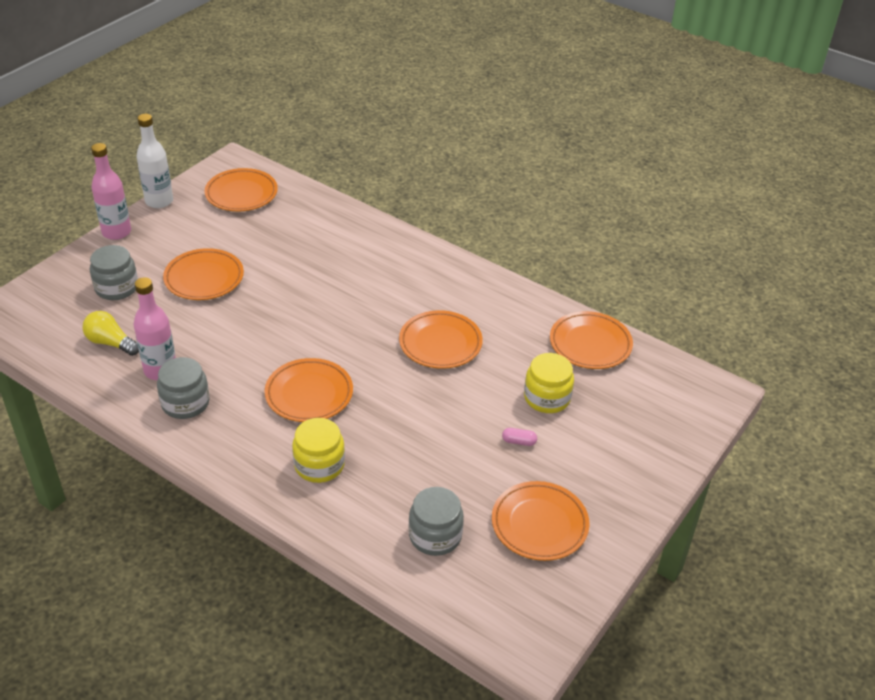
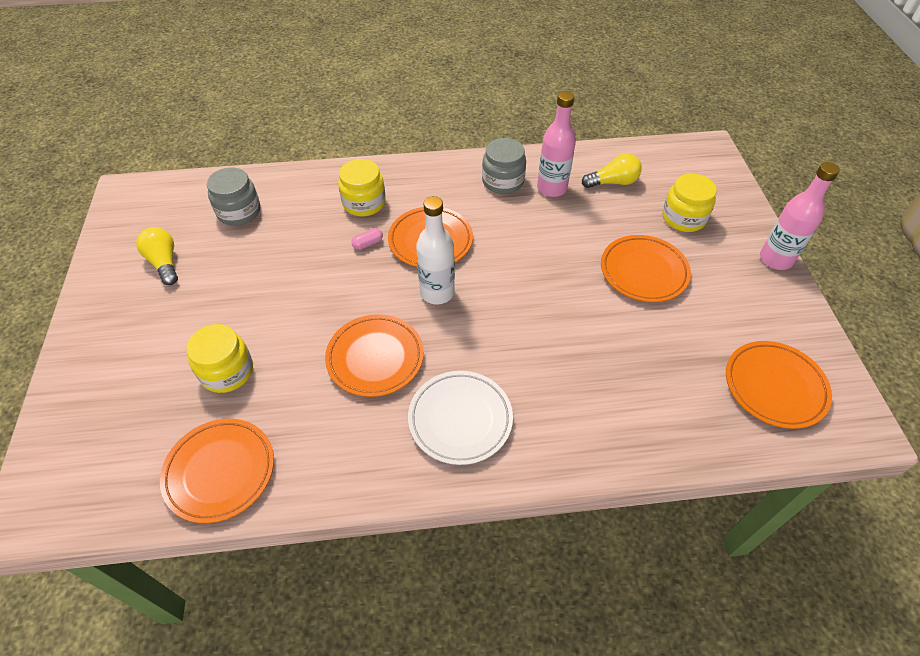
camera: 140 degrees right, 10 degrees up
grey jar [90,245,138,300] -> yellow jar [662,173,717,232]
white bottle [137,114,173,208] -> white bottle moved to [416,196,455,304]
orange plate [492,481,589,561] -> yellow light bulb [136,227,178,285]
pink capsule [502,428,537,446] -> pink capsule moved to [352,228,383,250]
none -> white plate [408,371,513,465]

